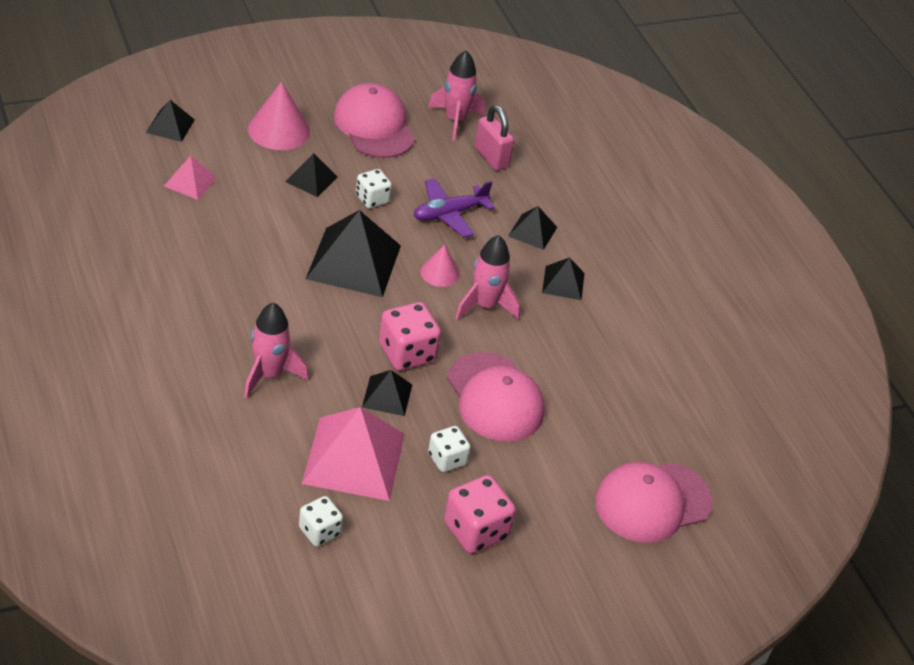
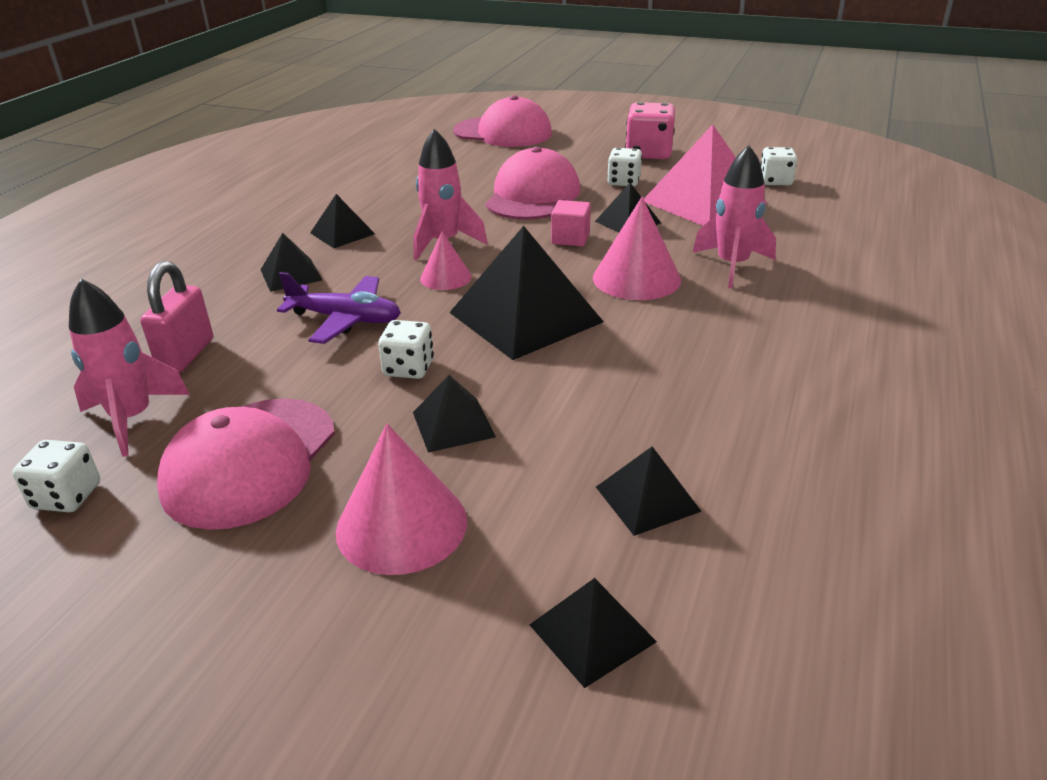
camera: 130 degrees left, 10 degrees down
pink pyramid [164,156,217,200] -> black pyramid [596,446,702,536]
pink dice [379,302,441,371] -> pink cube [551,200,591,247]
none -> white dice [12,440,100,512]
none -> pink cone [593,197,681,300]

